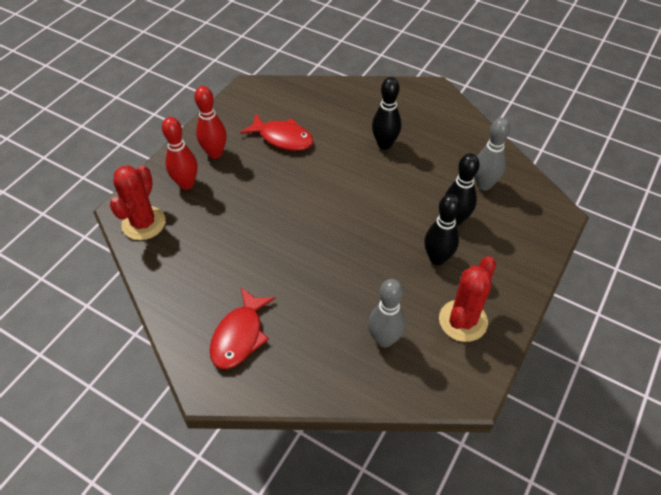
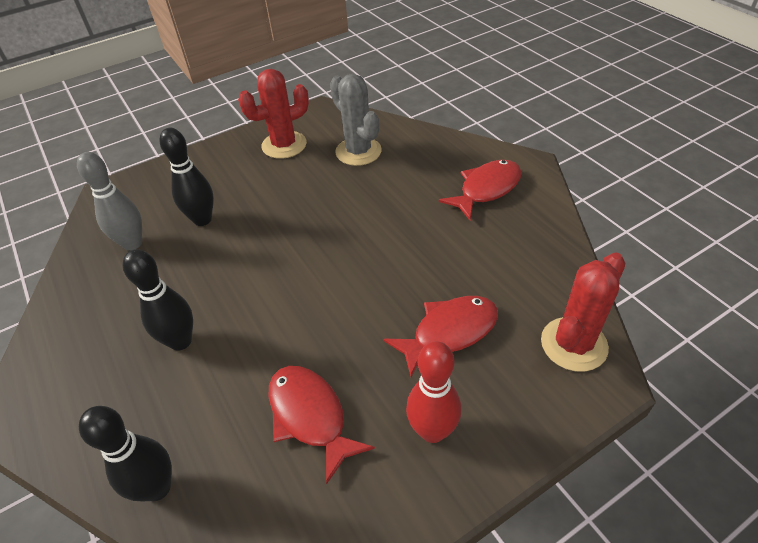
camera: 150 degrees left, 5 degrees down
red bowling pin [162,117,198,190] -> none
grey bowling pin [368,279,406,348] -> grey cactus [330,74,382,166]
black bowling pin [424,194,461,265] -> black bowling pin moved to [79,406,172,501]
none -> red fish [383,296,498,377]

